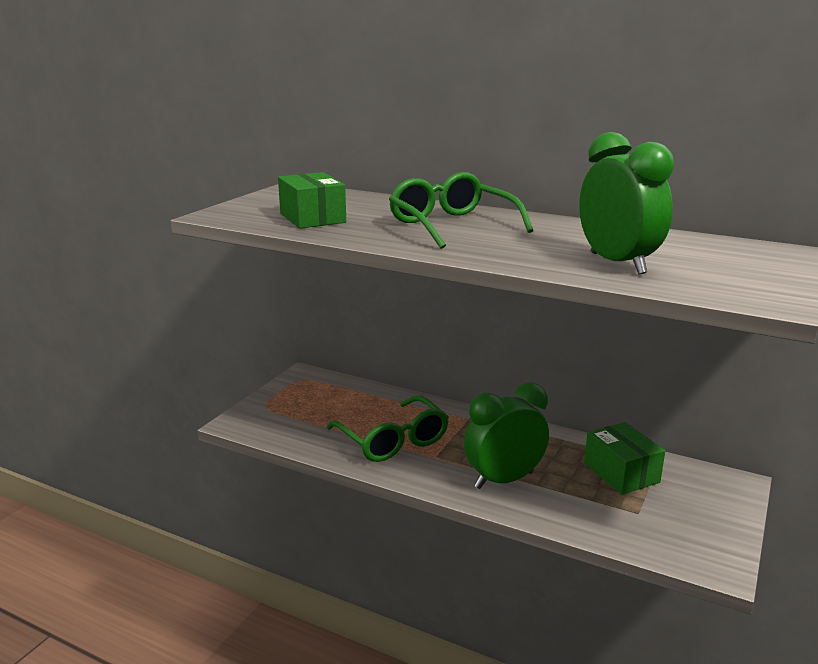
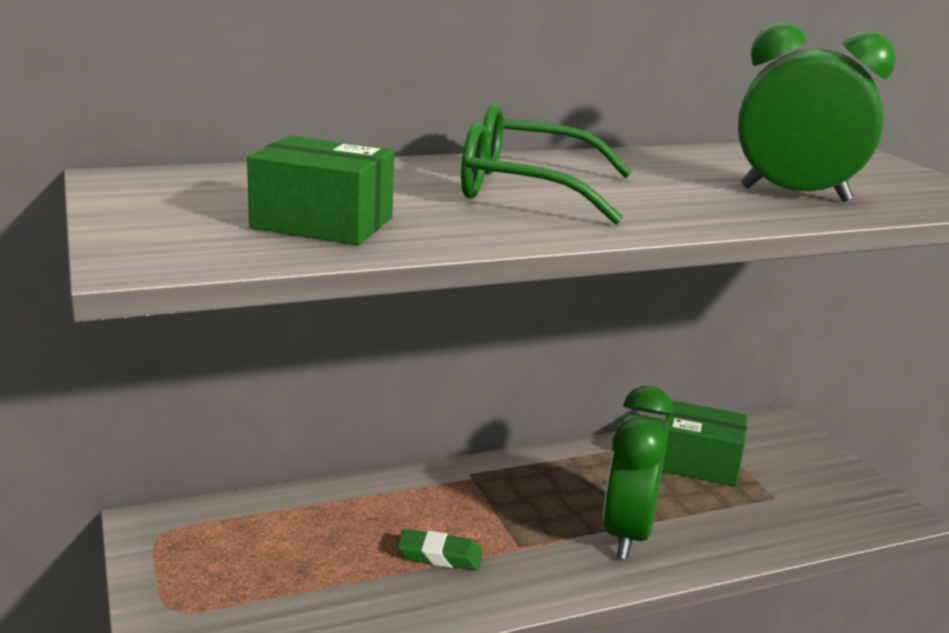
camera: 50 degrees left, 0 degrees up
green glasses [327,396,449,462] -> green eraser [397,529,483,570]

